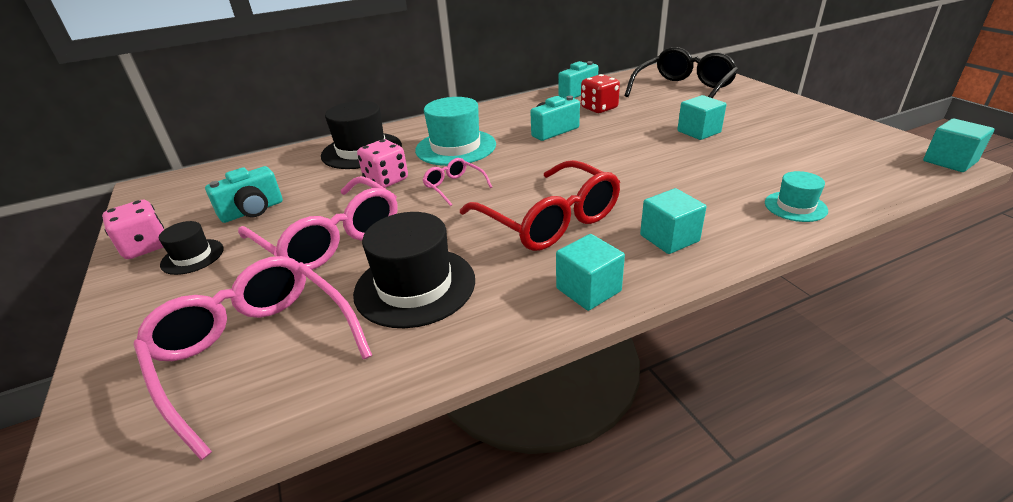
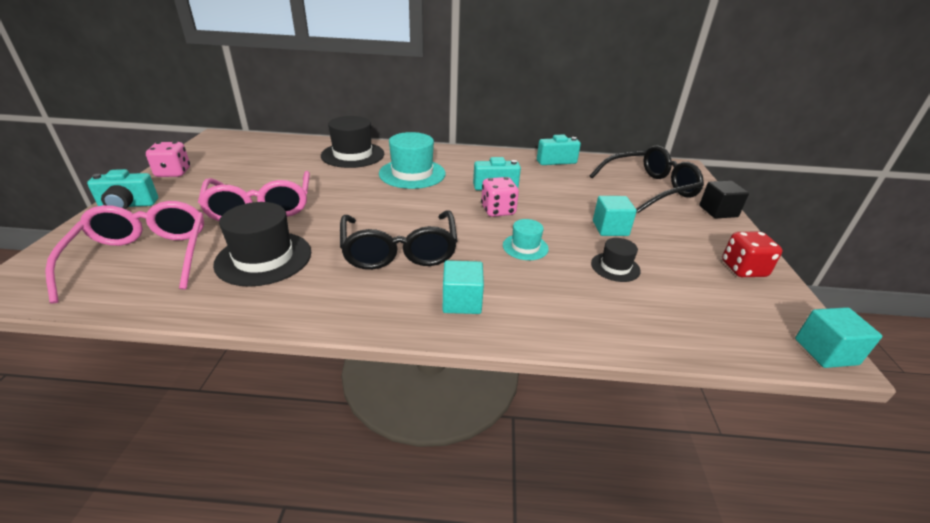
camera: 25 degrees right, 0 degrees up
black hat [159,221,224,275] -> black hat moved to [591,238,641,282]
turquoise camera [205,166,283,223] -> turquoise camera moved to [87,169,158,209]
pink dice [357,139,408,188] -> pink dice moved to [481,177,519,217]
pink glasses [422,158,492,206] -> none
red glasses [460,160,620,251] -> black glasses [340,210,458,270]
turquoise cube [556,234,625,311] -> none
red dice [581,74,620,113] -> red dice moved to [722,232,782,277]
turquoise hat [765,171,828,222] -> turquoise hat moved to [503,219,549,260]
none -> black cube [699,181,749,219]

